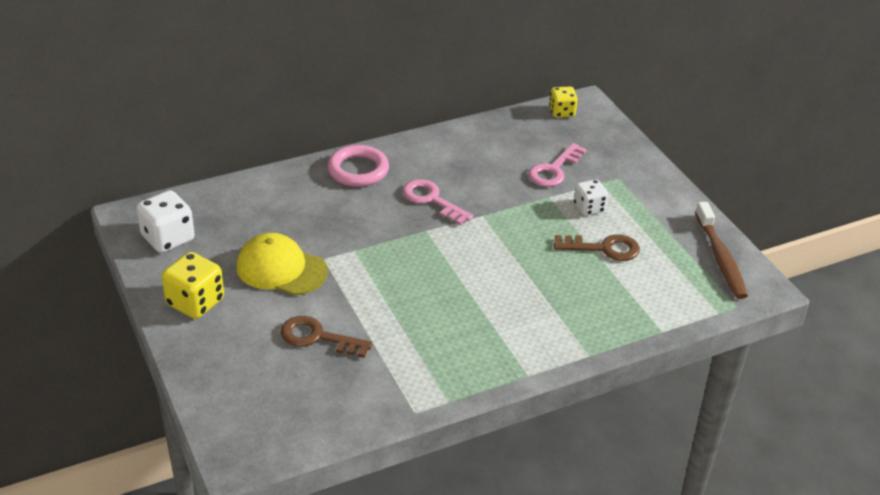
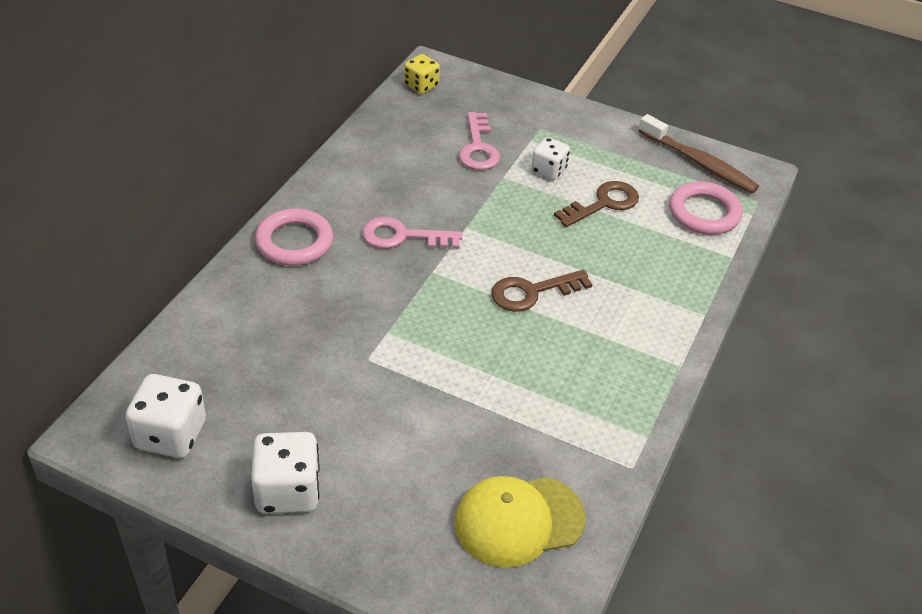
camera: 40 degrees left, 5 degrees up
yellow dice [162,252,224,319] -> white dice [251,432,320,514]
yellow cap [236,233,328,295] -> yellow cap moved to [454,476,586,568]
brown key [280,316,373,358] -> brown key moved to [491,270,592,312]
none -> pink ring [669,182,743,235]

